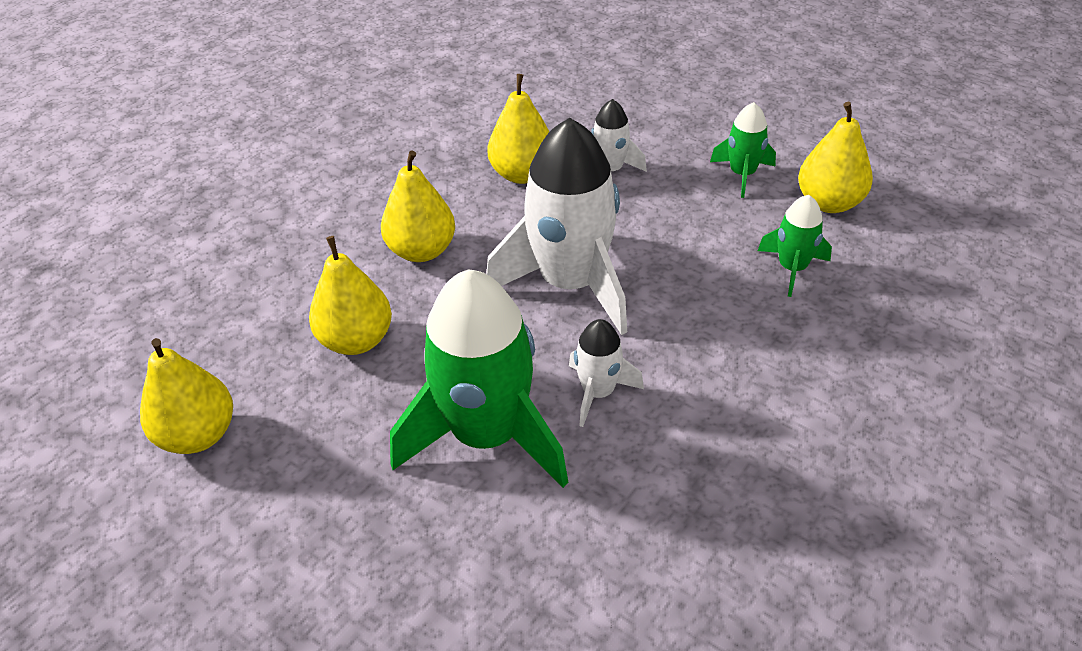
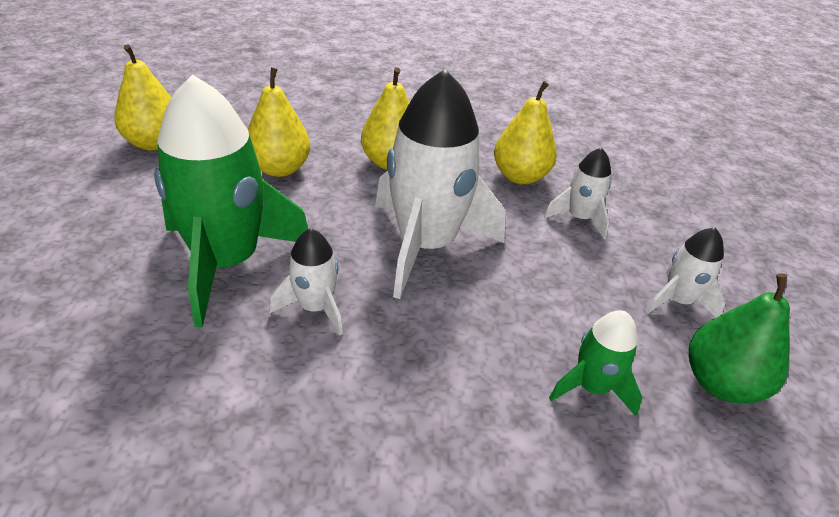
camera: 50 degrees right, 5 degrees down
green rocket [710,102,776,198] -> white rocket [646,227,726,318]
yellow pear [798,102,873,213] -> green pear [689,273,790,404]

